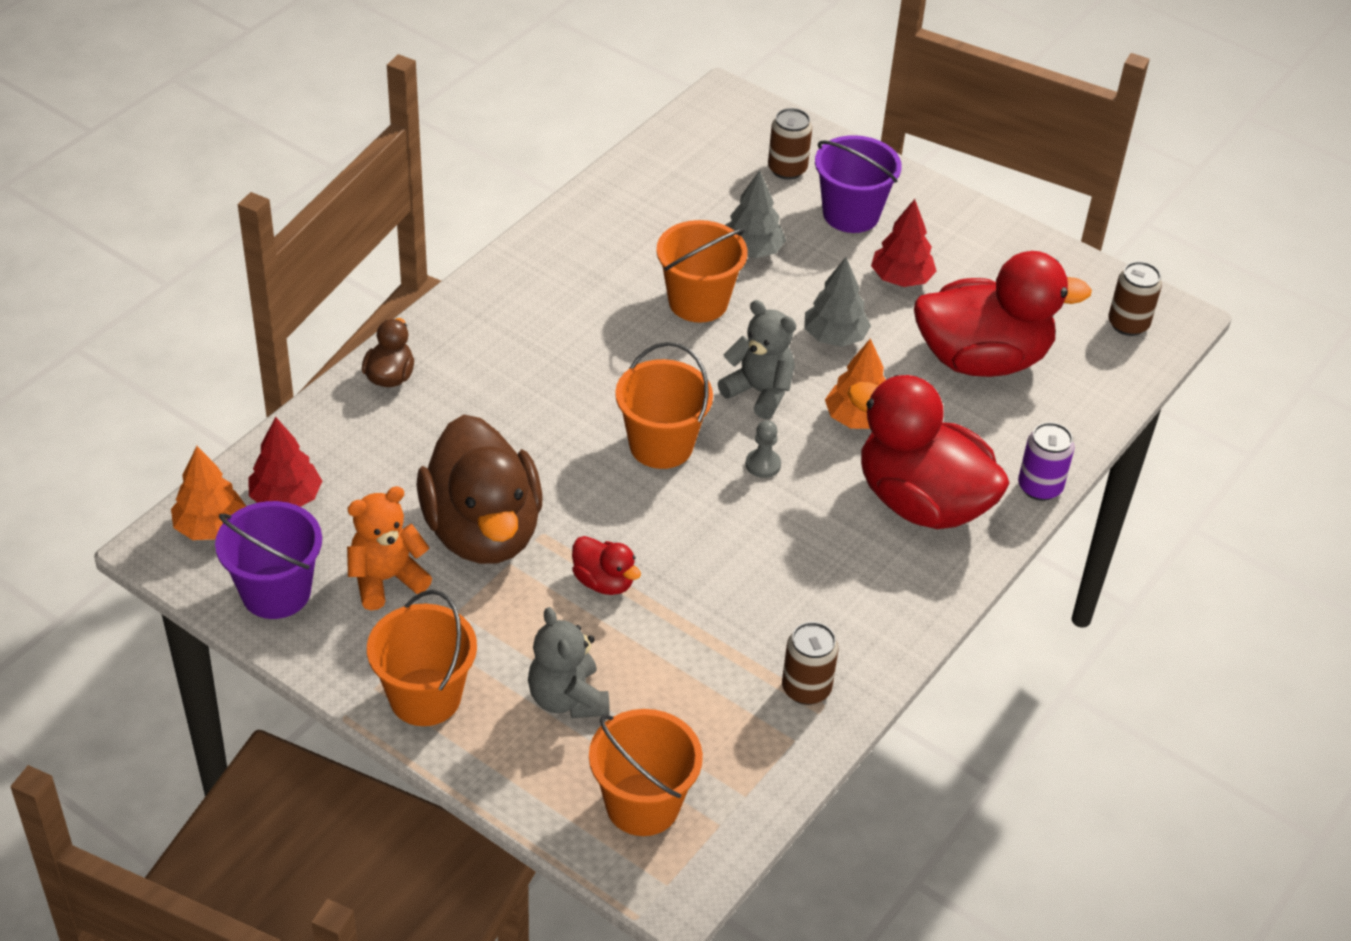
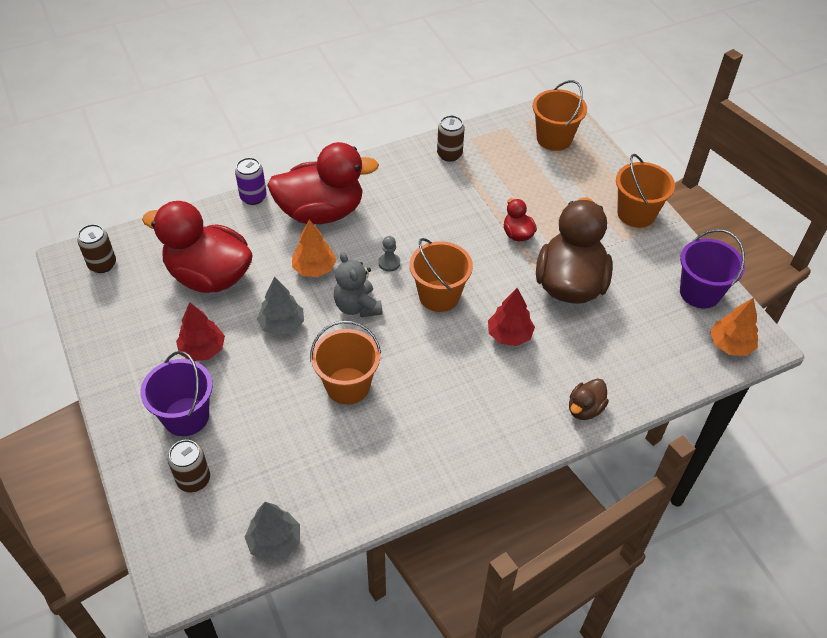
camera: 150 degrees left, 5 degrees up
red tree [248,417,322,507] -> red tree moved to [488,288,535,346]
orange teddy bear [347,486,432,610] -> none
grey teddy bear [528,607,610,718] -> none
grey tree [726,170,786,258] -> grey tree moved to [245,502,300,562]
red duck [847,375,1010,529] -> red duck turned 75 degrees counterclockwise [267,142,379,224]

